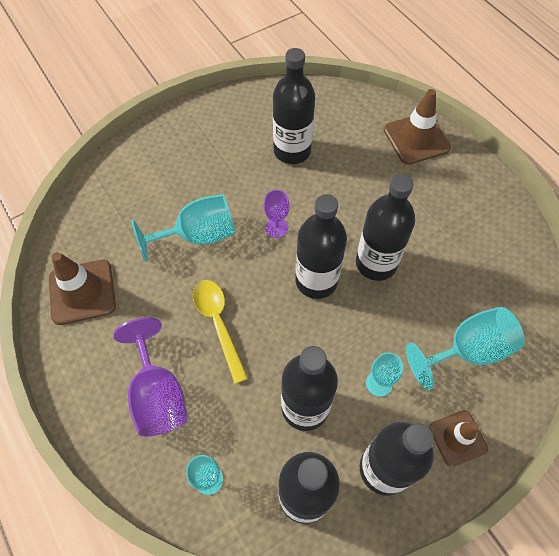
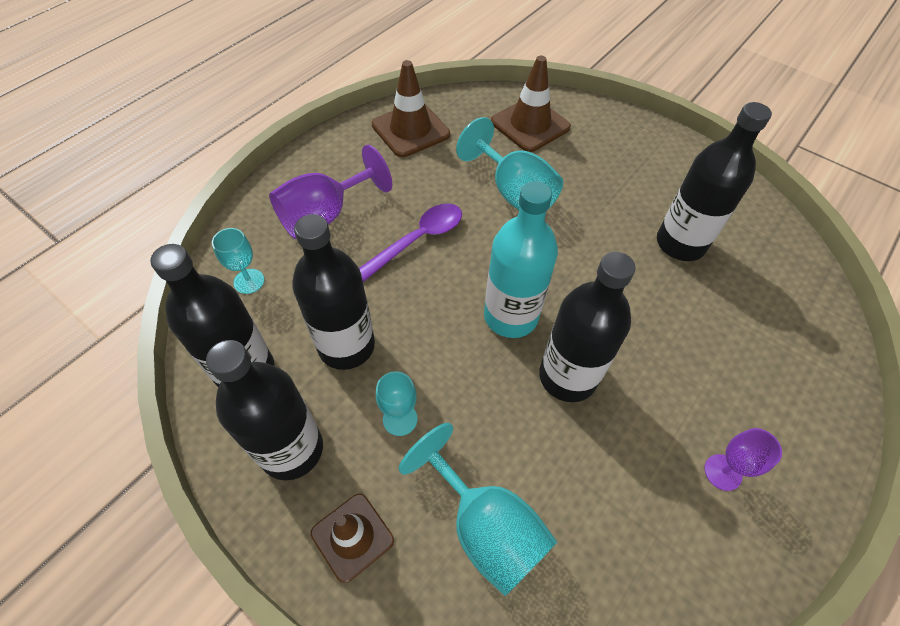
camera: 70 degrees right, 5 degrees down
yellow spoon [193,280,248,384] -> purple spoon [359,203,462,282]
purple goblet [264,190,290,238] -> purple goblet moved to [704,428,782,491]
black bottle [295,194,347,299] -> turquoise bottle [484,181,558,338]
brown traffic cone [384,89,451,165] -> brown traffic cone moved to [491,55,571,152]

